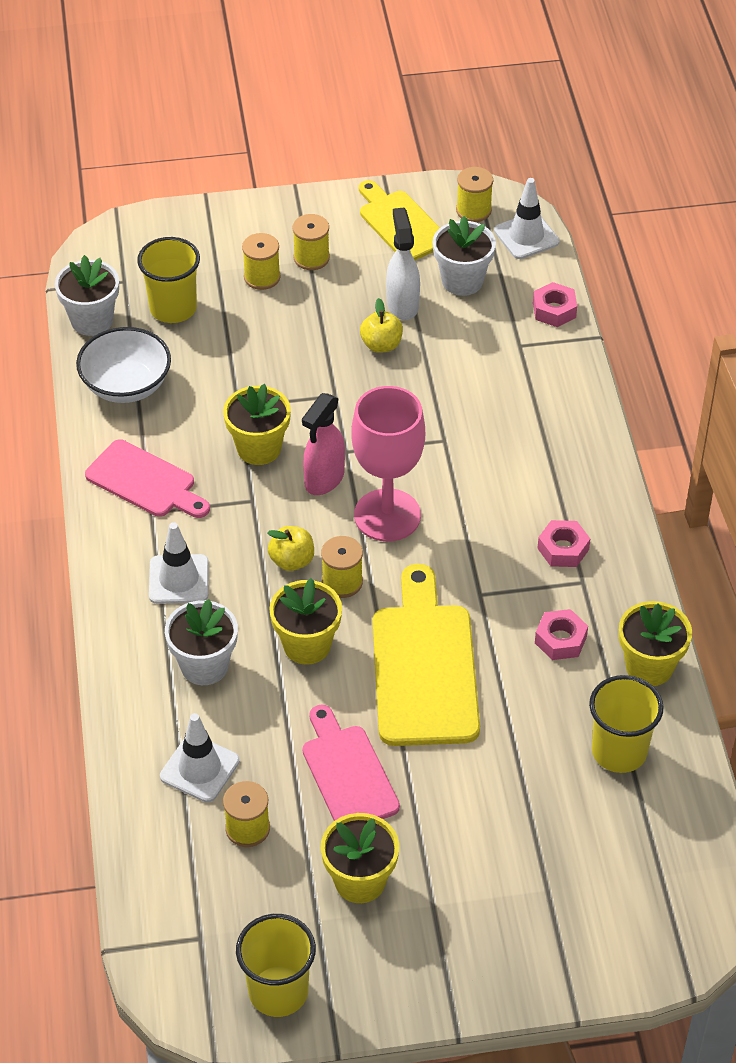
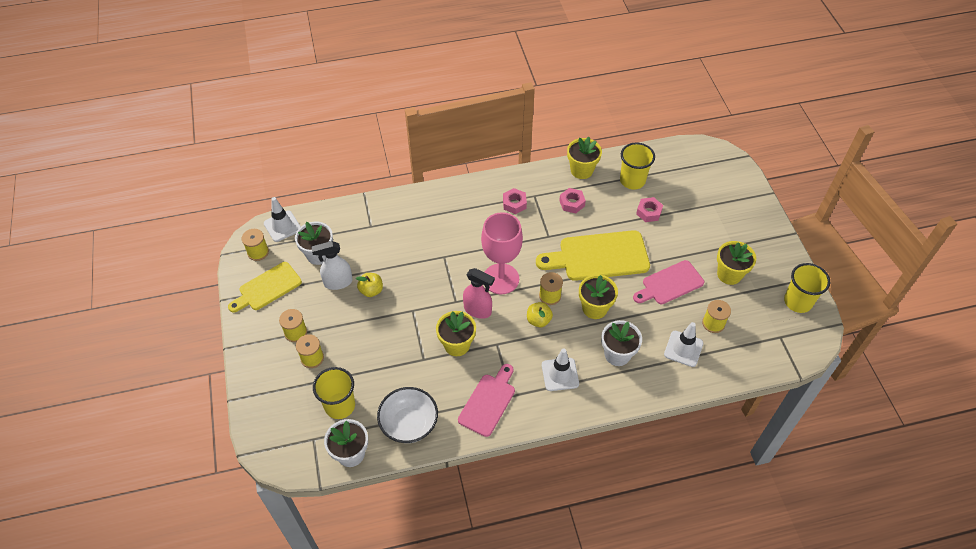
camera: 95 degrees left, 5 degrees up
pink nut [533,282,577,327] -> pink nut moved to [636,197,663,222]

